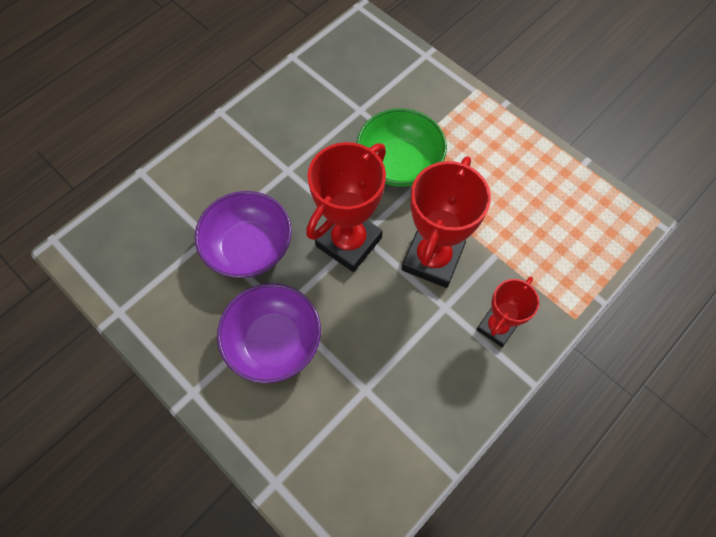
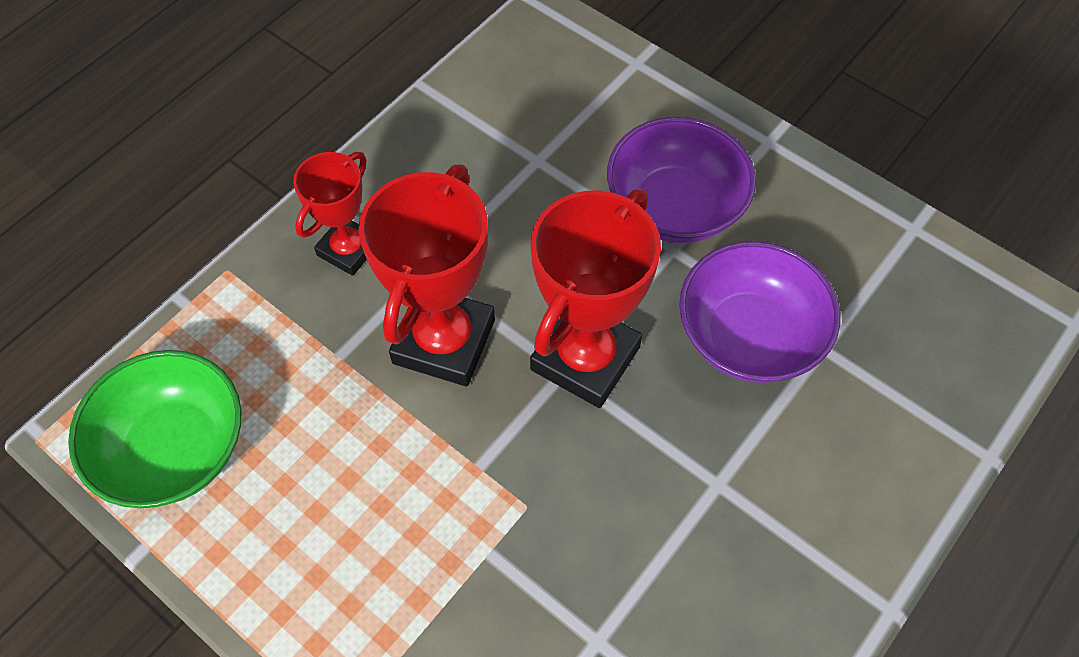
camera: 175 degrees right, 5 degrees down
green bowl [357,108,447,187] -> green bowl moved to [68,350,242,508]

